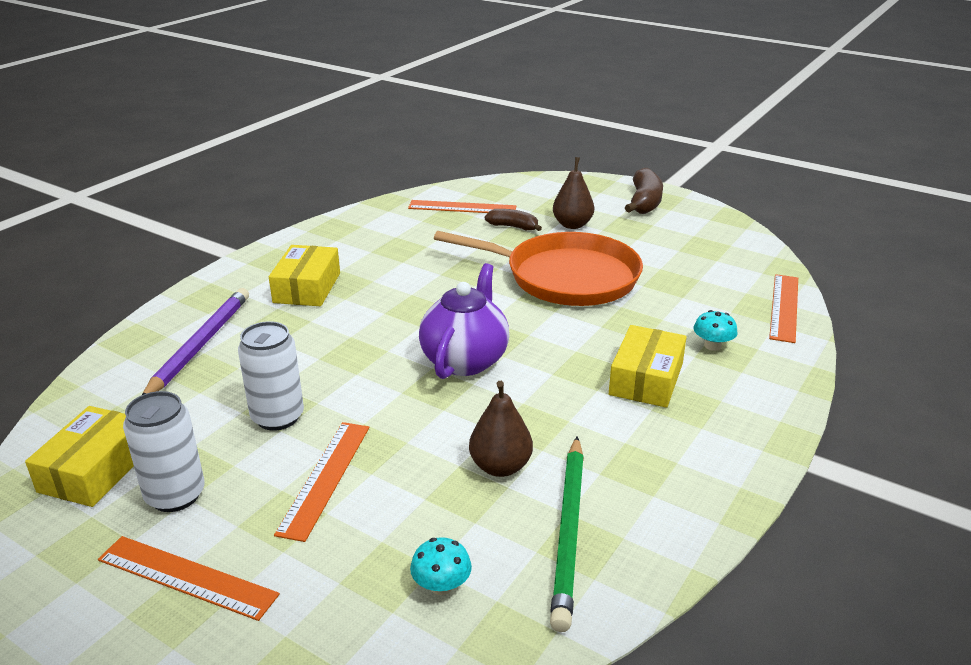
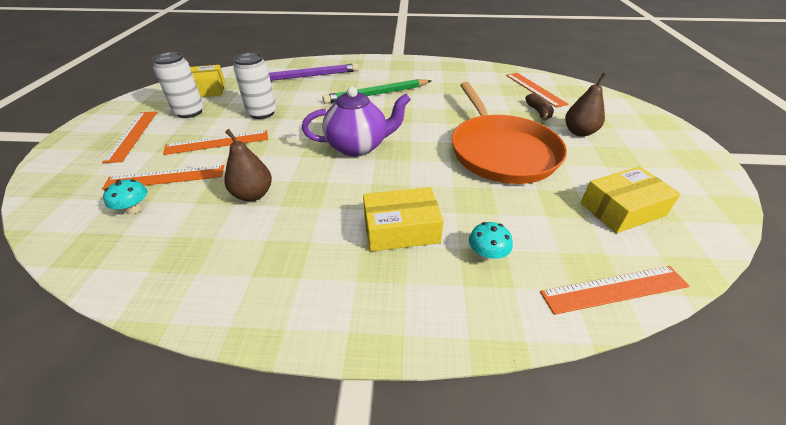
camera: 60 degrees right, 10 degrees up
yellow box [269,245,340,306] -> yellow box moved to [581,166,681,233]
green pencil [550,436,584,632] -> green pencil moved to [322,79,431,104]
brown banana [625,168,663,214] -> none
none -> orange ruler [102,165,224,190]

